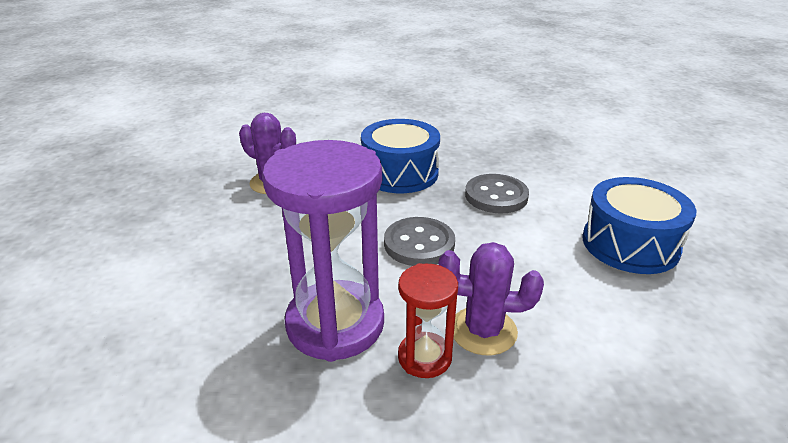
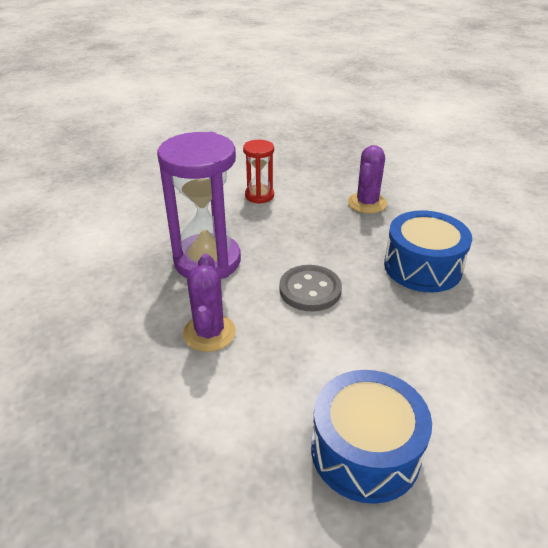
camera: 80 degrees right, 5 degrees up
red hourglass [398,263,458,378] -> red hourglass moved to [243,140,274,204]
grey button [465,174,529,213] -> none

